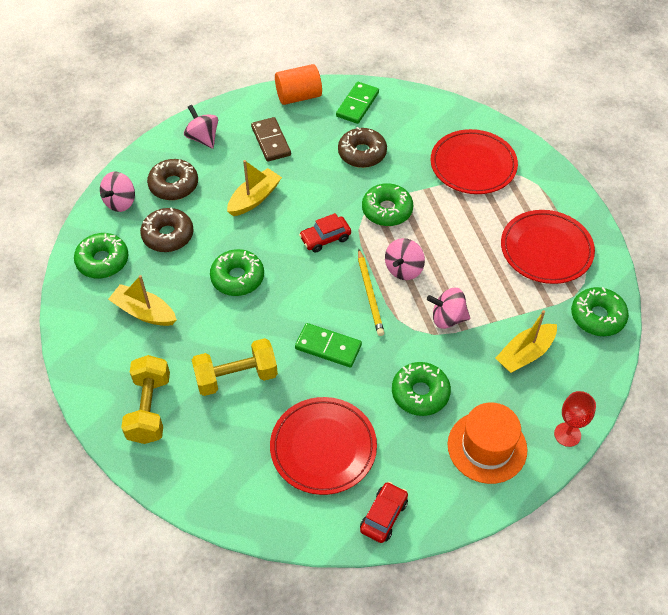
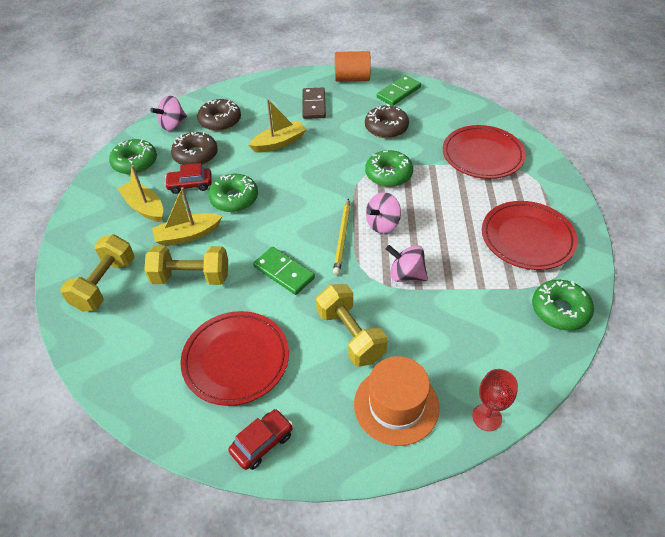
camera: 20 degrees right, 5 degrees down
pink spinning top [184,105,218,149] -> none
red car [299,213,351,253] -> red car moved to [165,163,212,194]
green donut [392,362,451,416] -> yellow dumbbell [316,284,388,367]
yellow boat [496,310,557,373] -> yellow boat moved to [152,187,222,246]

